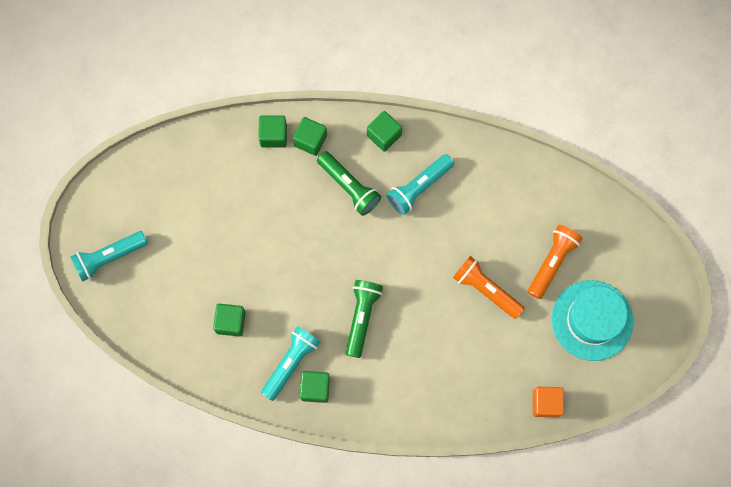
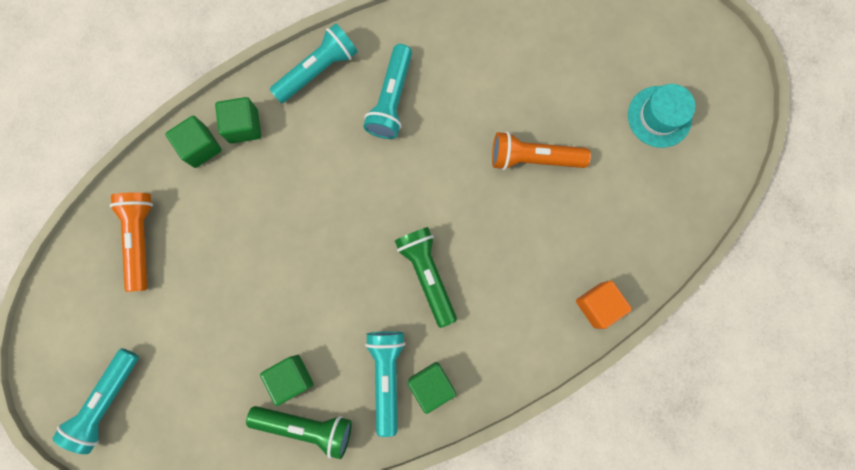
camera: 35 degrees left, 5 degrees up
green flashlight [317,151,381,216] -> green flashlight moved to [246,406,352,459]
green cube [367,111,402,152] -> turquoise flashlight [269,23,358,103]
orange flashlight [528,225,582,299] -> orange flashlight moved to [109,193,153,292]
orange cube [533,387,564,418] -> orange cube moved to [576,280,632,329]
turquoise hat [551,280,634,361] -> turquoise hat [628,84,695,148], size x0.64

